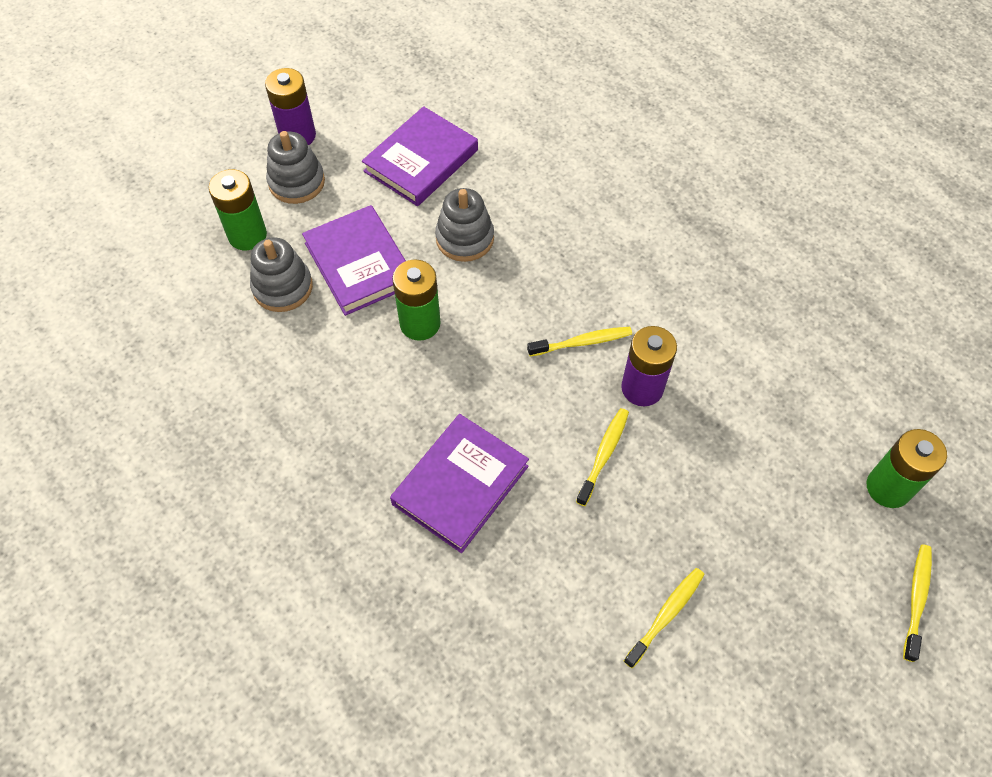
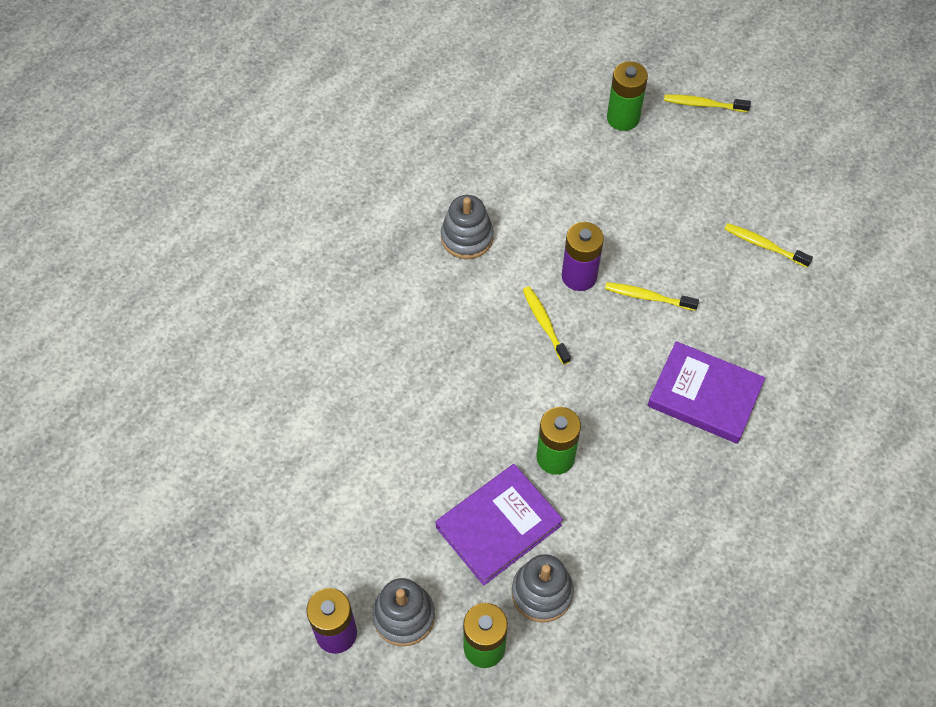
camera: 100 degrees left, 0 degrees up
purple book [362,106,478,206] -> none
grey stacking toy [435,188,494,262] -> grey stacking toy moved to [441,195,494,259]

